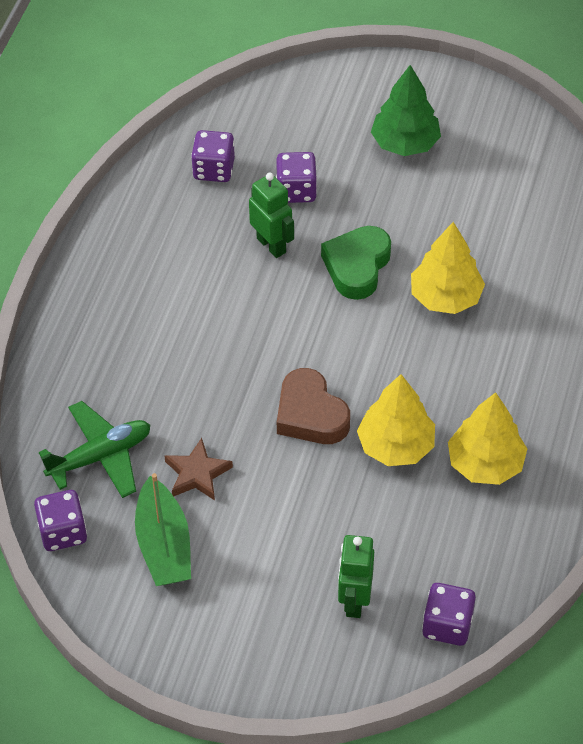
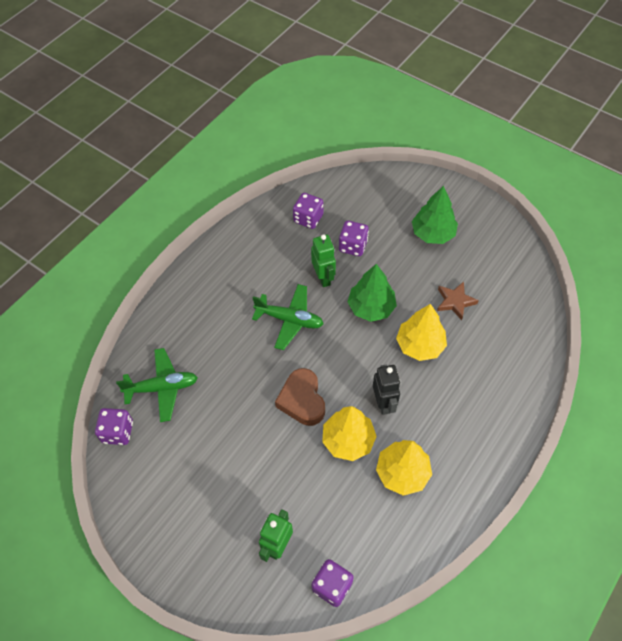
camera: 20 degrees right, 5 degrees up
green boat [135,473,191,586] -> none
brown star [164,438,233,500] -> brown star moved to [437,282,479,320]
green heart [321,226,391,300] -> green tree [348,264,397,322]
none -> green plane [252,284,324,350]
none -> black robot [373,365,400,415]

